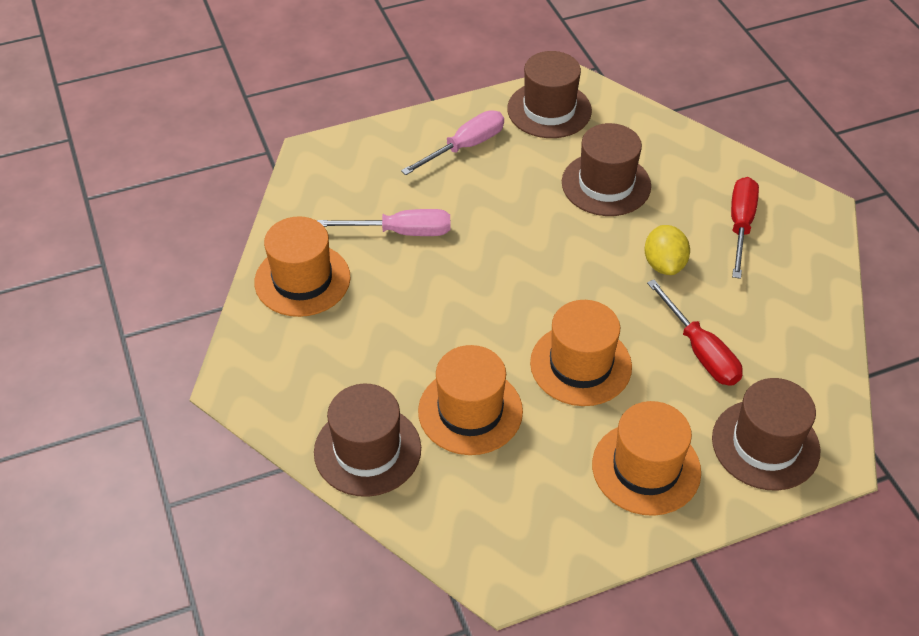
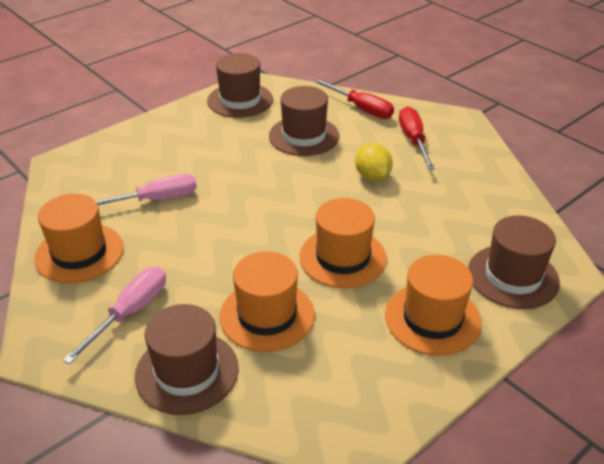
camera: 20 degrees left, 10 degrees down
pink screwdriver [401,110,504,175] -> pink screwdriver moved to [63,267,166,364]
red screwdriver [647,280,743,386] -> red screwdriver moved to [314,79,394,119]

